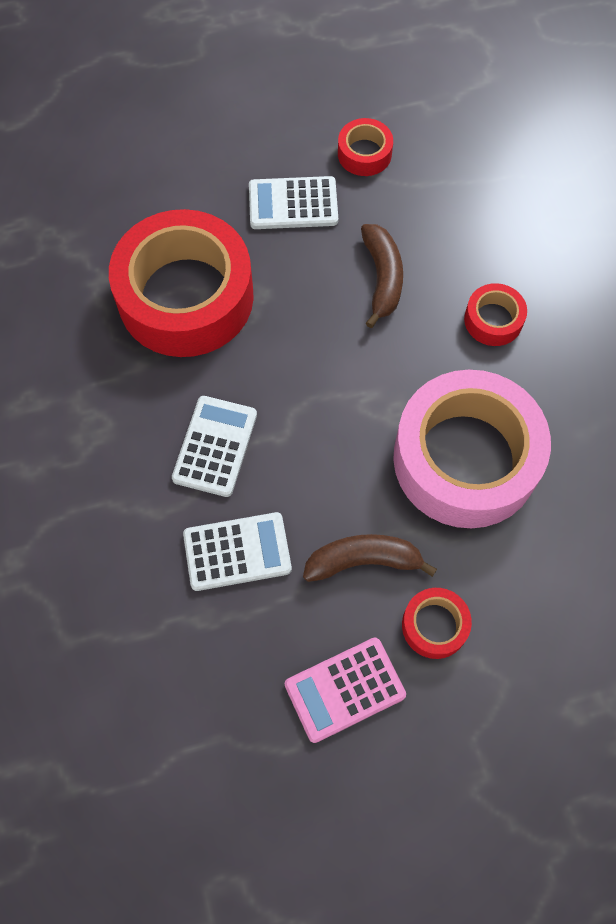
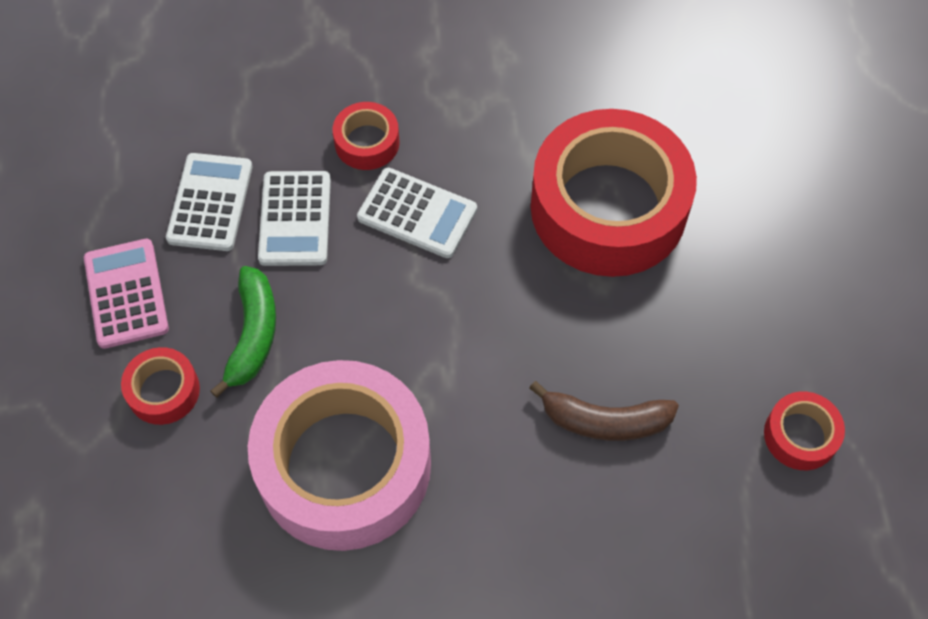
camera: 100 degrees right, 5 degrees down
white calculator [249,176,338,229] -> white calculator moved to [166,153,252,251]
brown banana [303,534,437,582] -> green banana [211,266,276,398]
red tape [464,283,527,346] -> red tape moved to [333,102,400,170]

